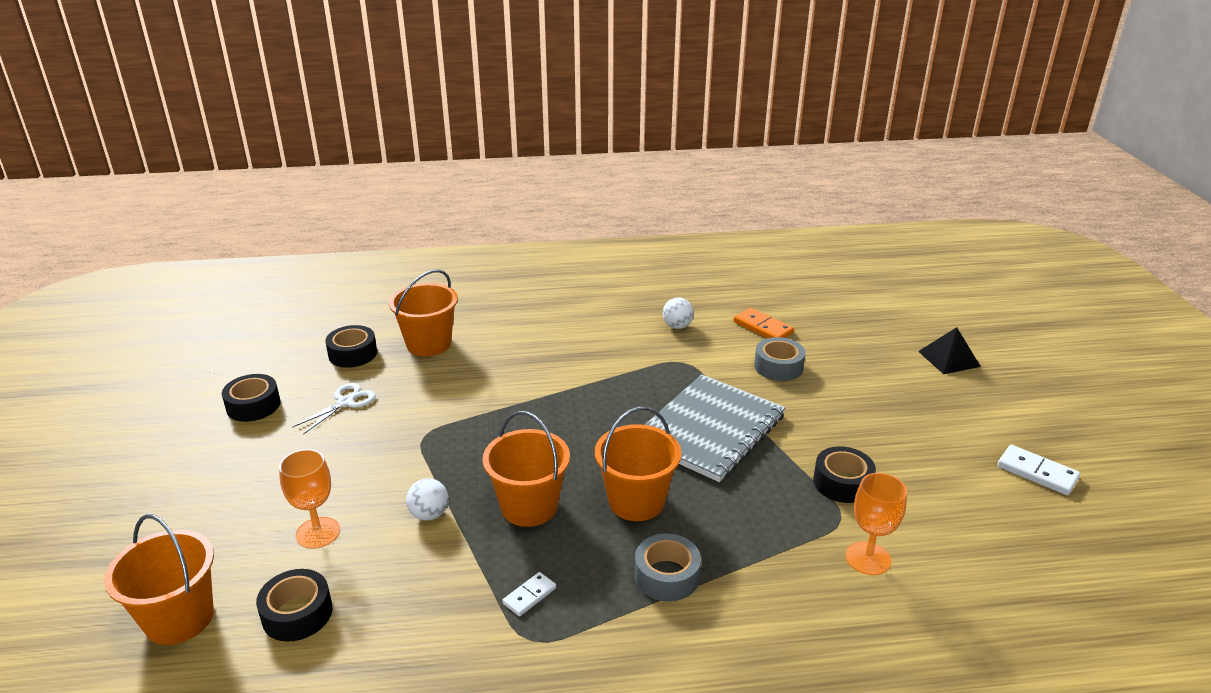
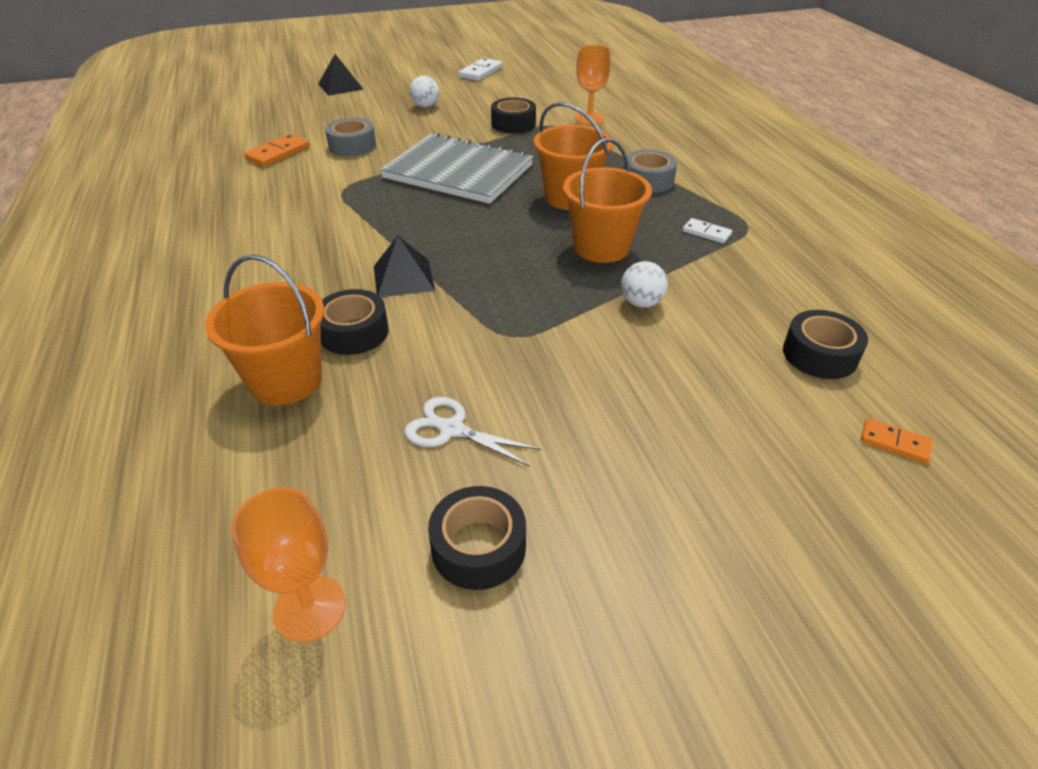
camera: 100 degrees left, 10 degrees up
orange bucket [104,514,214,645] -> orange domino [861,418,933,464]
orange goblet [279,449,340,549] -> orange goblet moved to [231,487,346,642]
black tape [325,325,377,368] -> black tape moved to [320,289,389,355]
white ball [663,297,694,329] -> white ball moved to [410,76,439,107]
none -> black pyramid [374,236,435,297]

